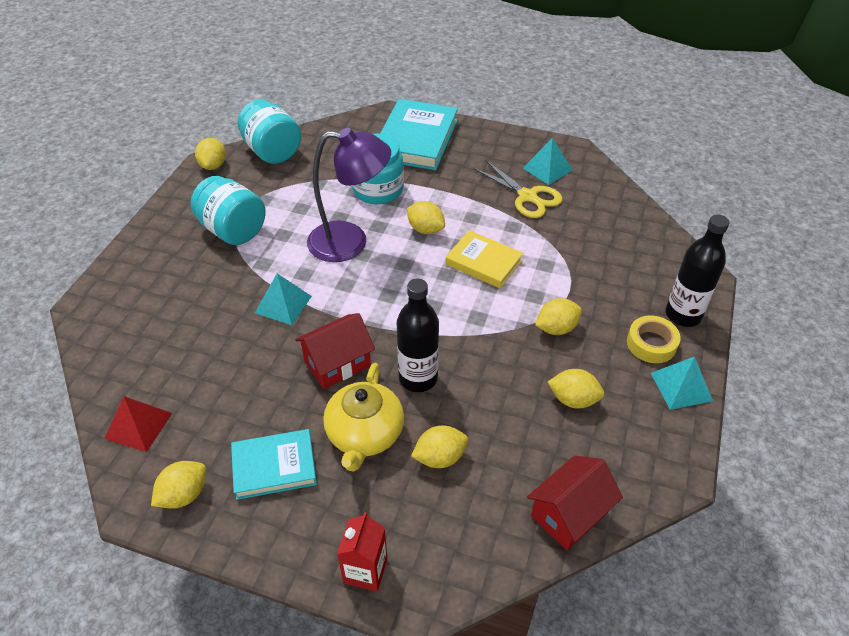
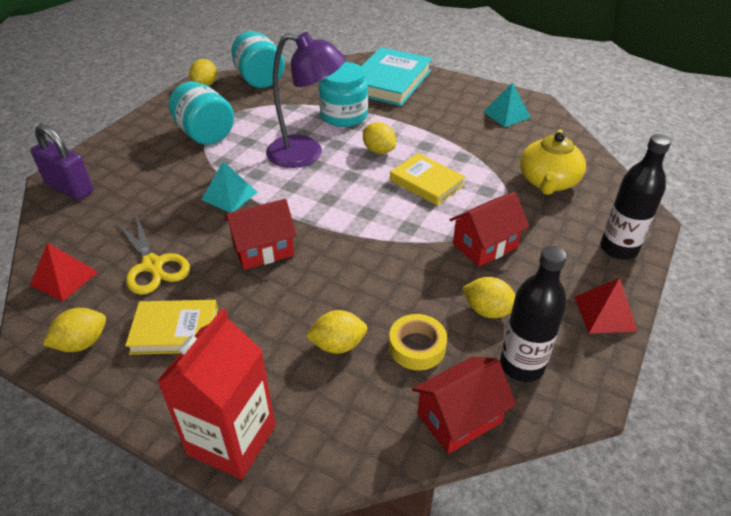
camera: 10 degrees right, 5 degrees down
turquoise book [231,429,317,500] -> yellow book [125,300,218,355]
yellow teapot [323,363,404,471] -> yellow teapot moved to [520,129,586,195]
red carton [337,512,387,592] -> red carton [157,308,276,479], size x1.72
black bottle [397,278,439,392] -> black bottle moved to [500,246,567,382]
yellow scissors [473,160,563,218] -> yellow scissors moved to [117,215,190,295]
yellow lemon [535,298,582,335] -> red house [449,192,529,267]
yellow tape [627,315,681,363] -> yellow tape moved to [389,314,447,370]
turquoise pyramid [651,357,713,410] -> red pyramid [574,278,638,334]
none -> purple padlock [31,124,94,200]

